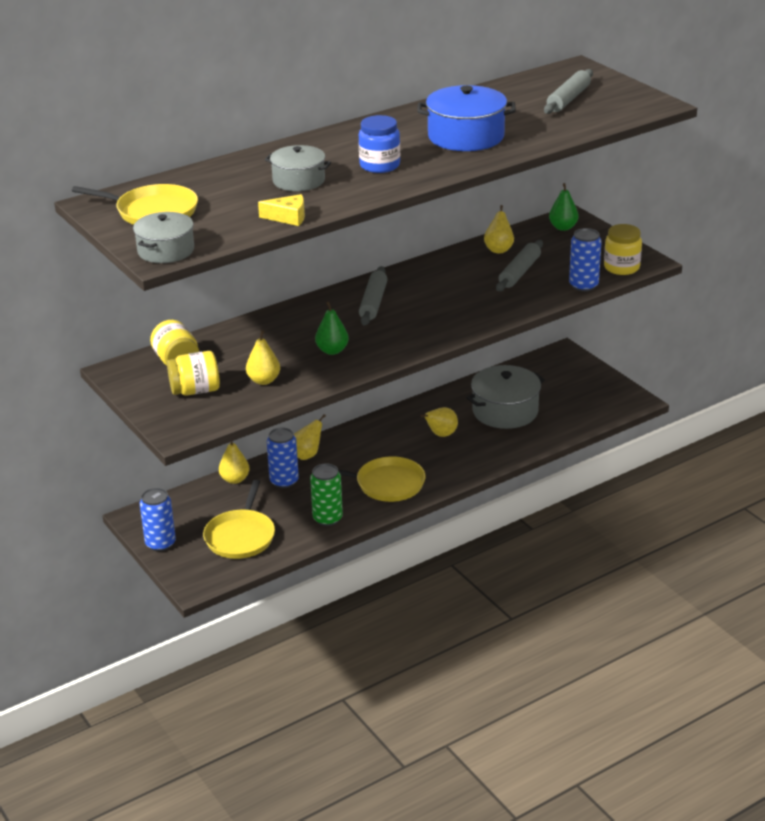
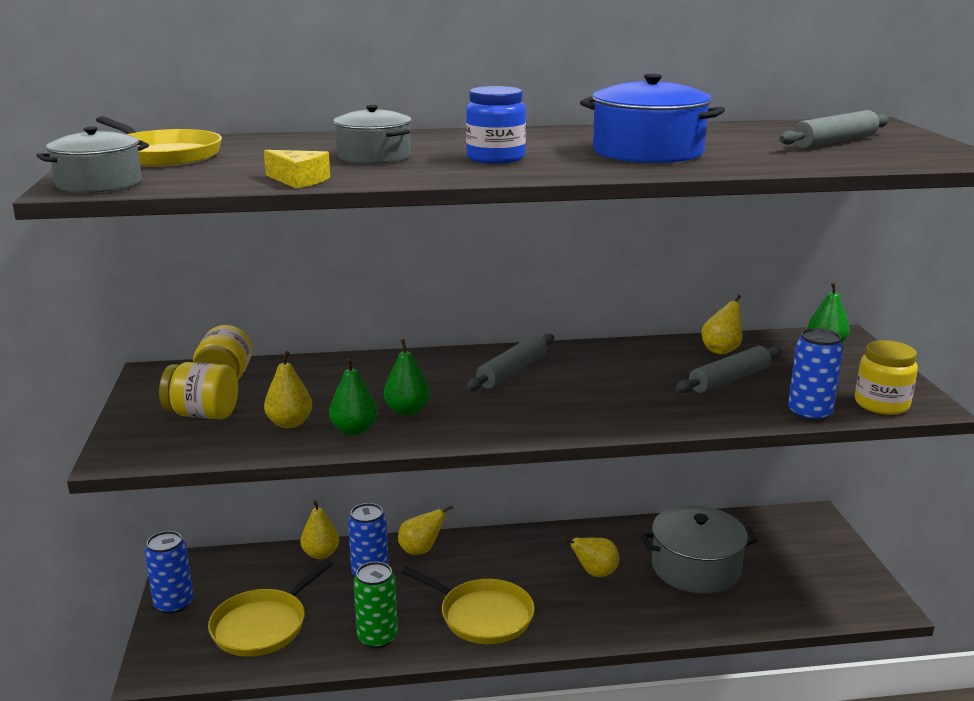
camera: 25 degrees right, 10 degrees down
none -> green pear [329,358,377,435]

